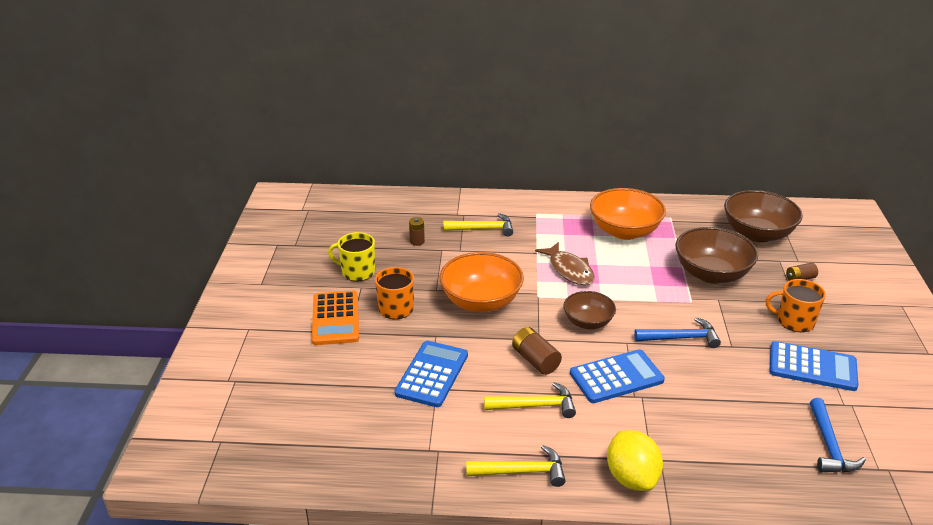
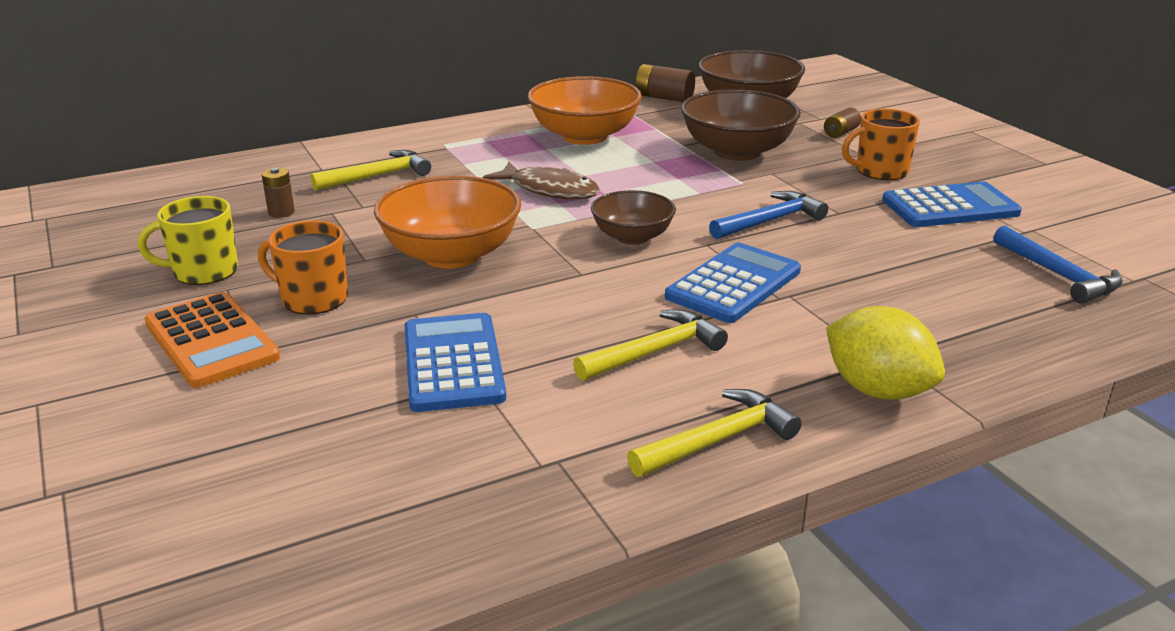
camera: 30 degrees left, 5 degrees down
brown battery [512,327,562,375] -> brown battery moved to [635,64,695,102]

